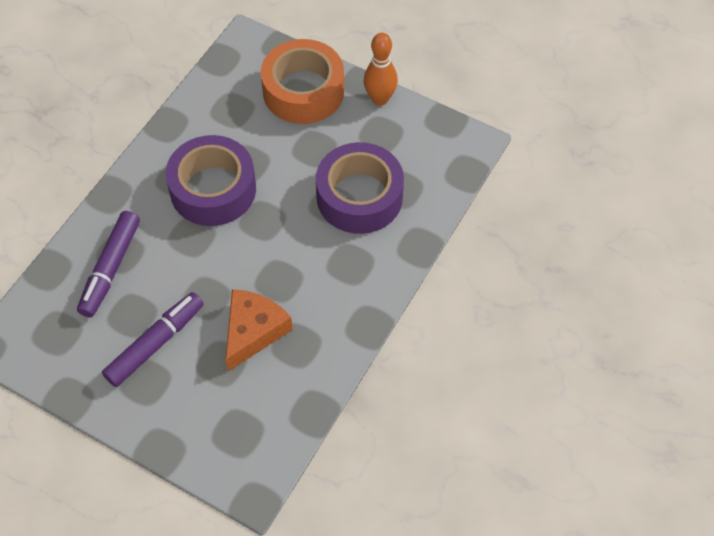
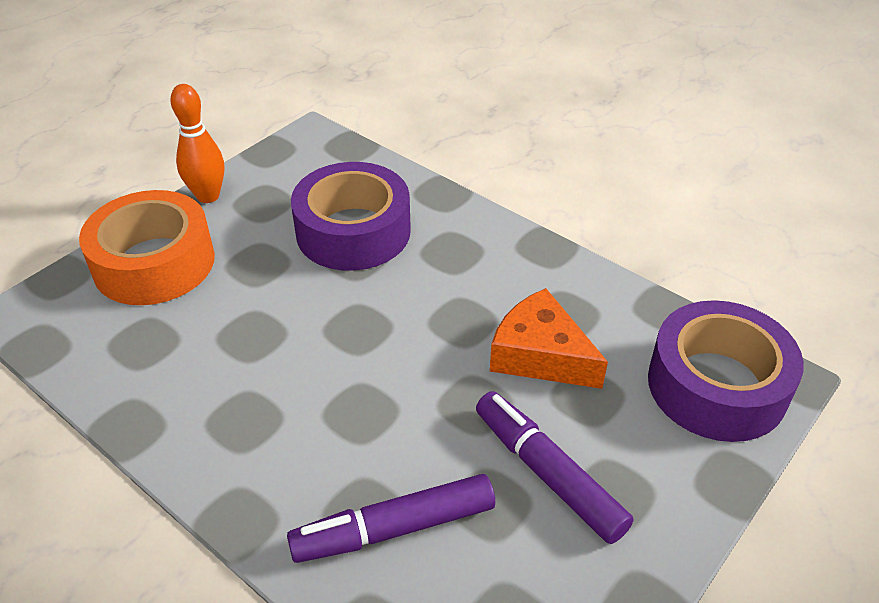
camera: 80 degrees left, 15 degrees down
purple marker [77,211,140,317] -> purple marker turned 135 degrees clockwise [287,474,495,563]
purple tape [166,135,256,226] -> purple tape moved to [648,300,804,442]

